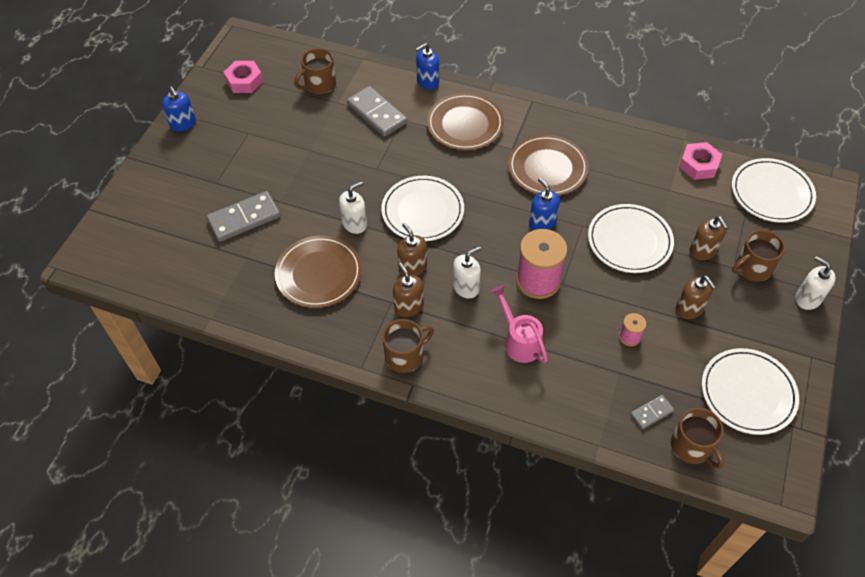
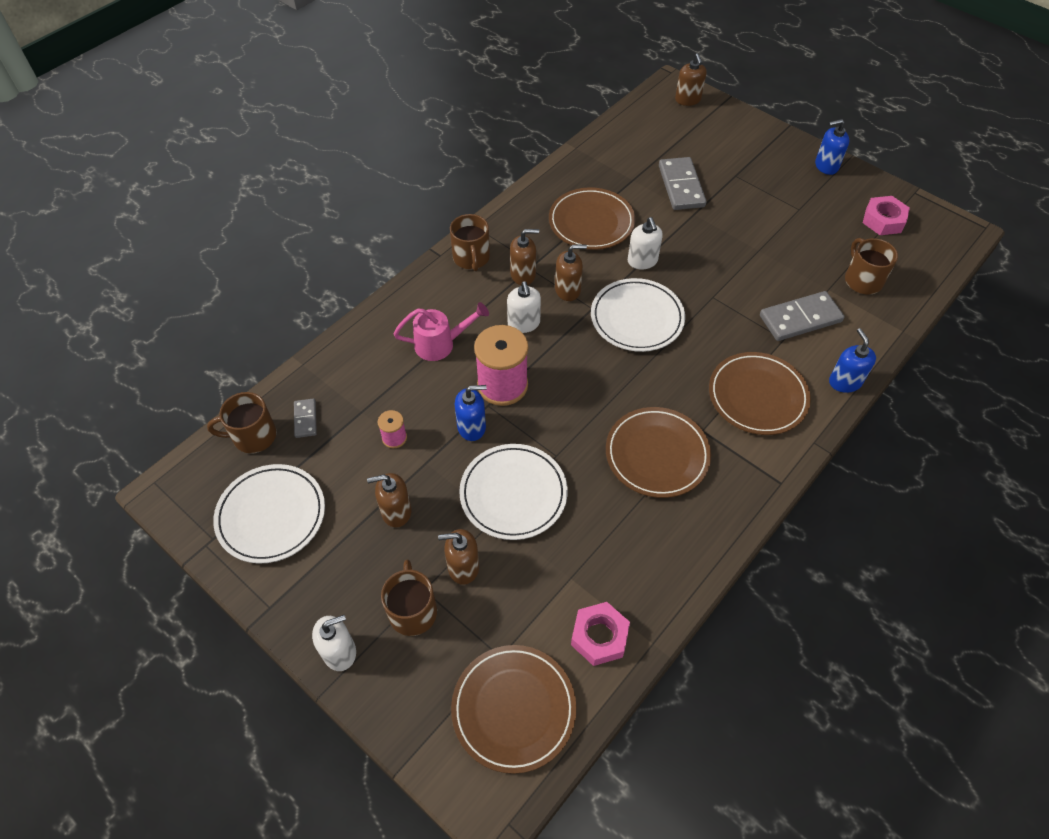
camera: 110 degrees right, 0 degrees up
blue soap dispenser [529,178,560,230] -> blue soap dispenser moved to [455,385,486,441]
white plate [732,158,816,223] -> brown plate [451,645,576,774]
none -> brown soap dispenser [675,53,707,106]

